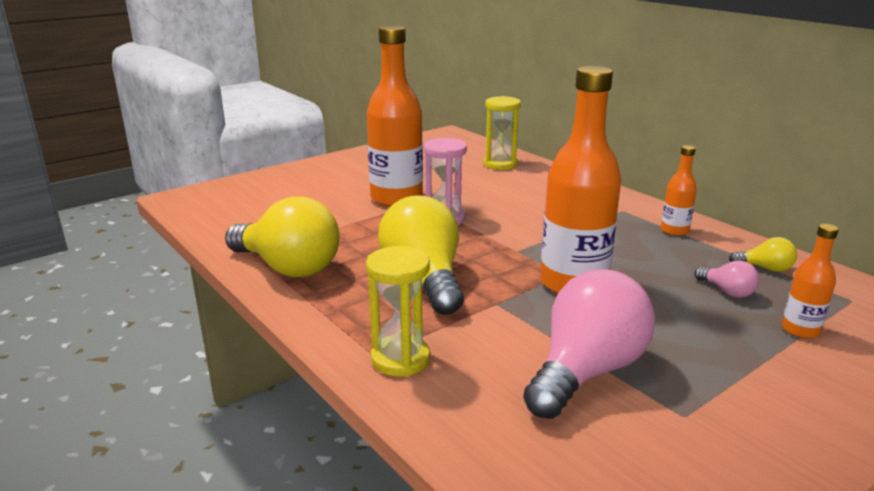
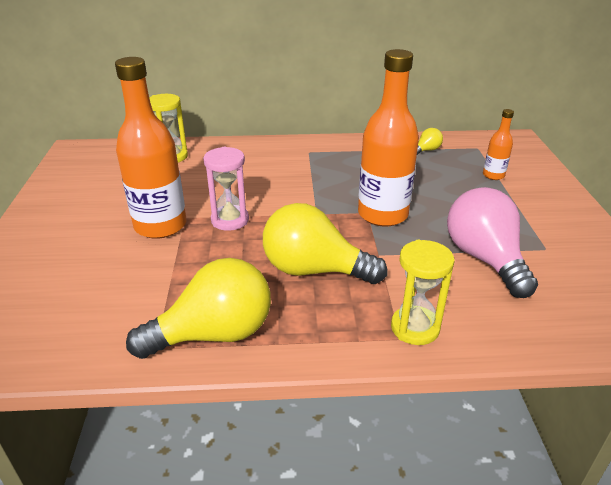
camera: 55 degrees left, 10 degrees up
orange bottle [661,145,697,236] -> none
pink light bulb [695,261,759,298] -> none

